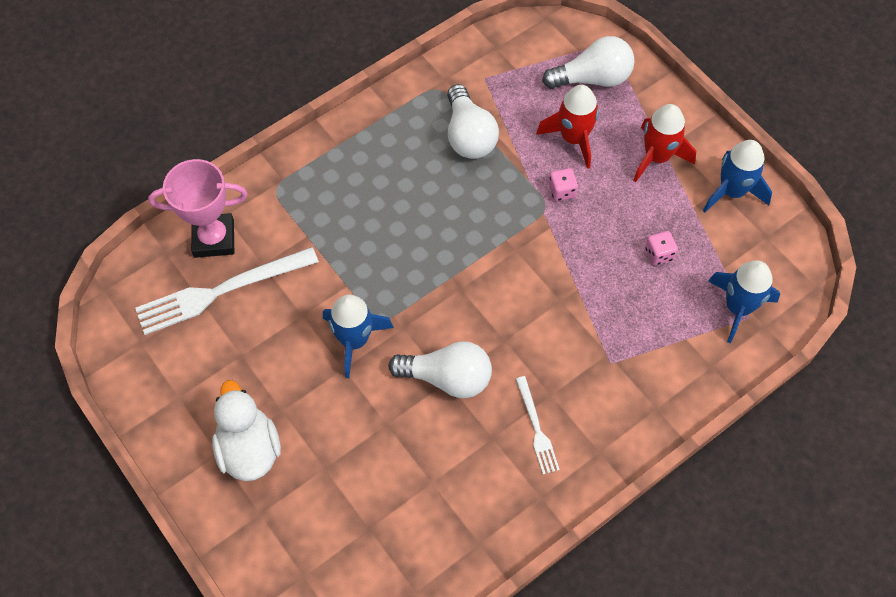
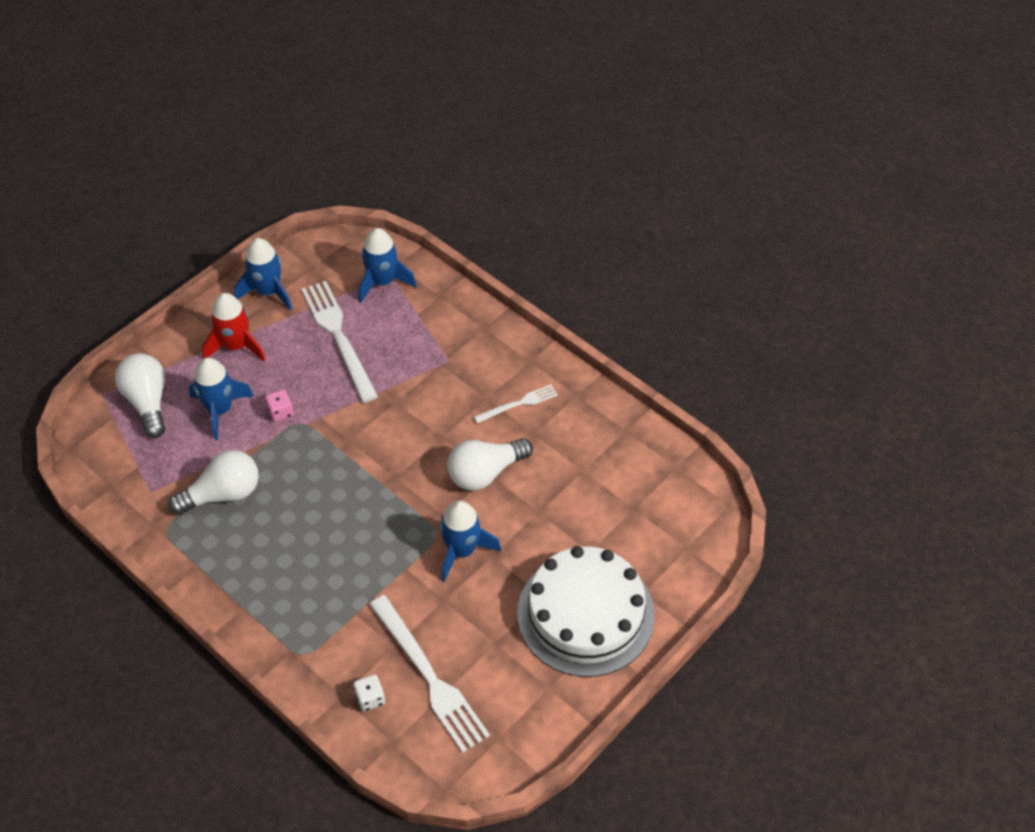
camera: 100 degrees left, 10 degrees down
pink trophy [148,159,248,258] -> white dice [353,674,385,712]
white duck [212,380,281,481] -> white cake [518,546,655,677]
white light bulb [388,341,492,398] -> white light bulb turned 120 degrees counterclockwise [447,438,533,491]
red rocket [536,85,599,169] -> blue rocket [189,358,254,440]
pink dice [645,231,678,265] -> white fork [301,281,378,403]

